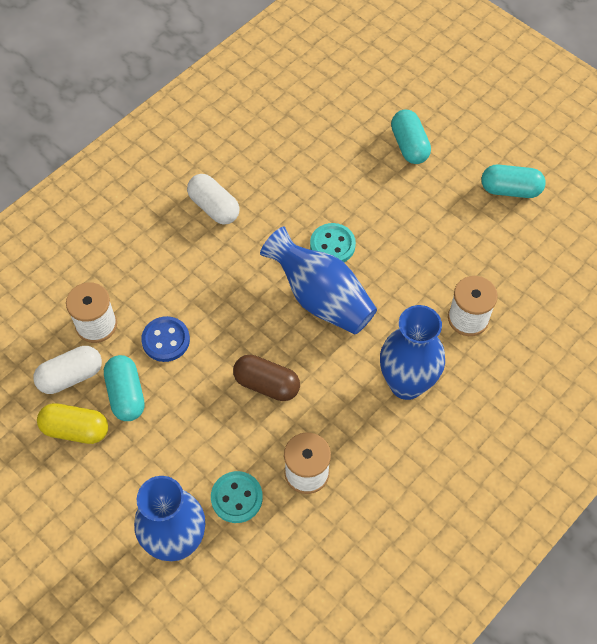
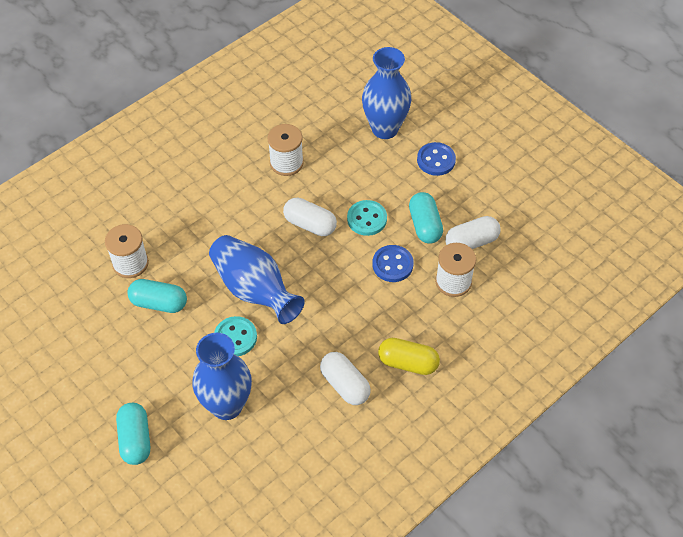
camera: 175 degrees left, 5 degrees down
yellow capsule [37,403,108,444] -> yellow capsule moved to [378,338,440,375]
turquoise button [211,471,263,523] -> turquoise button moved to [347,200,387,236]
brown capsule [233,355,300,401] -> white capsule [283,198,337,236]
blue vase [380,305,445,400] -> blue vase moved to [192,333,252,420]
turquoise capsule [481,164,546,198] -> turquoise capsule moved to [127,279,187,313]
none -> blue button [417,142,456,176]

